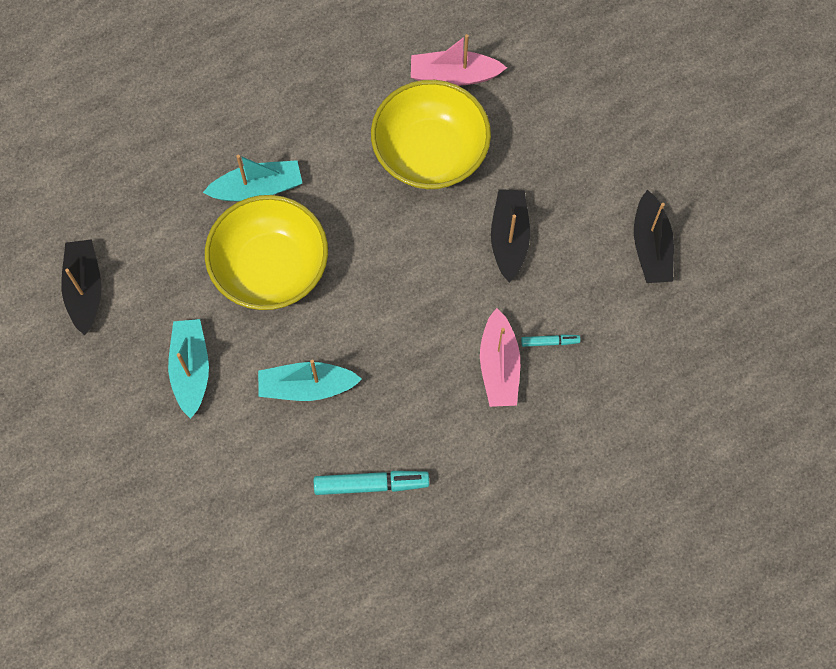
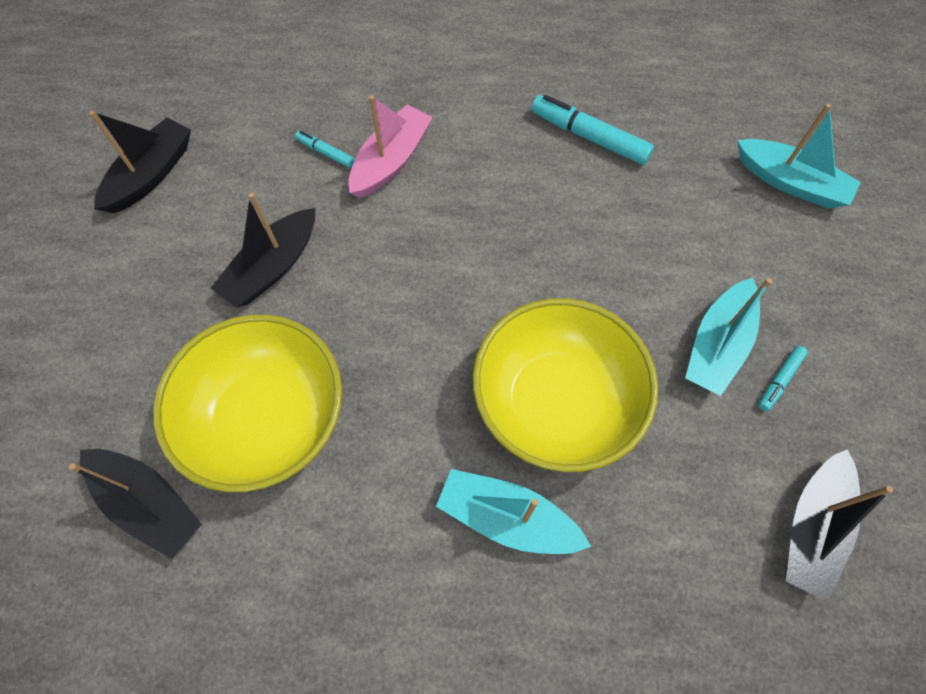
camera: 145 degrees left, 5 degrees down
turquoise boat [258,359,362,401] -> turquoise boat moved to [737,104,861,208]
pink boat [411,34,507,86] -> black boat [69,449,202,559]
none -> turquoise marker [758,346,808,411]

